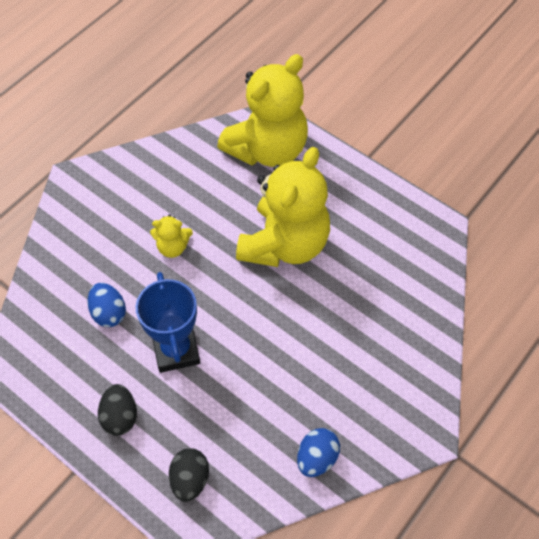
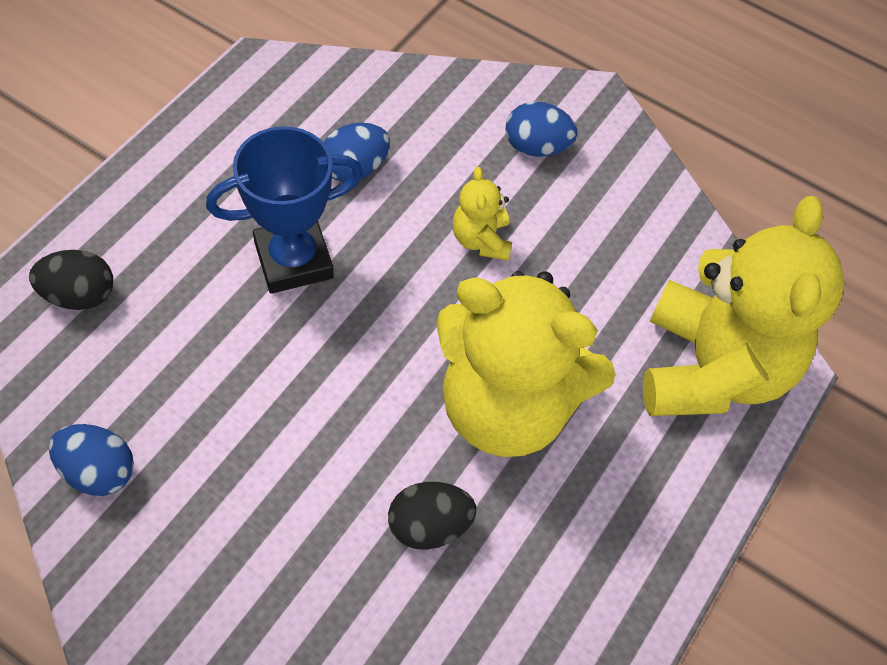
camera: 80 degrees right, 0 degrees up
black egg [98,384,137,436] -> black egg moved to [388,482,476,550]
yellow teddy bear [217,54,308,167] -> yellow teddy bear turned 120 degrees counterclockwise [643,196,845,416]
none -> blue egg [506,101,577,157]

